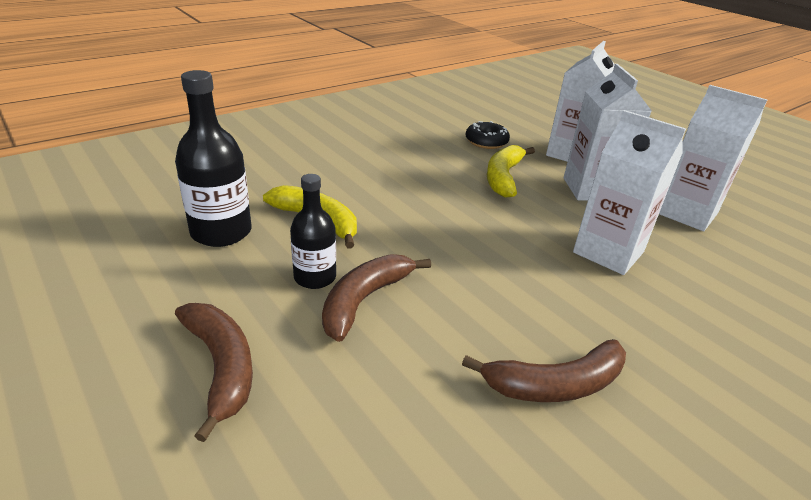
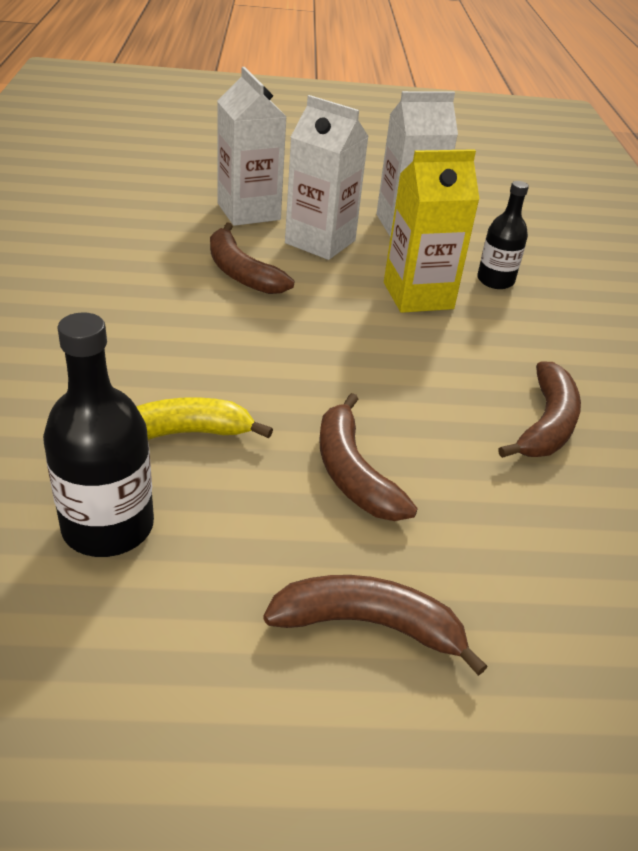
camera: 55 degrees left, 5 degrees up
black bottle [290,174,336,289] -> black bottle moved to [477,181,529,289]
black donut [466,121,510,149] -> none
yellow banana [487,145,535,198] -> brown banana [210,223,294,294]
white carton [573,110,686,275] -> yellow carton [384,149,480,313]

